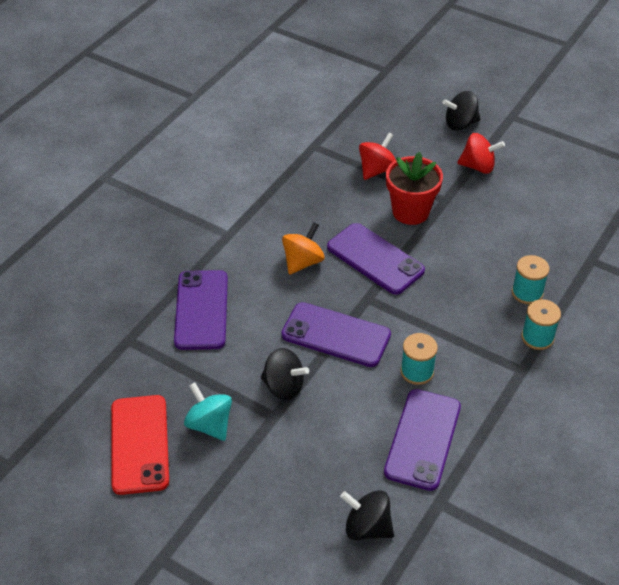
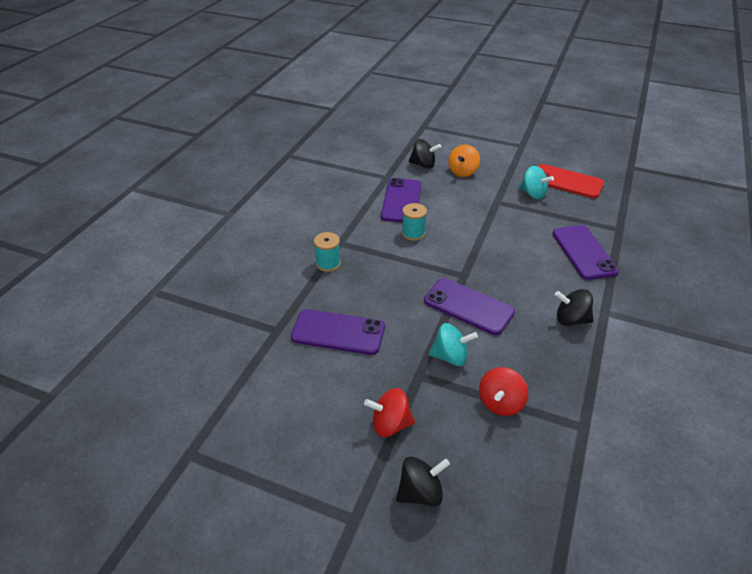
camera: 170 degrees right, 5 degrees down
red phone [111,395,169,495] -> red phone turned 45 degrees counterclockwise [538,164,604,198]
black spinning top [261,348,309,400] -> black spinning top moved to [555,289,593,326]
purple phone [281,302,391,367] -> purple phone moved to [291,309,385,355]
orange spinning top [282,223,325,275] -> orange spinning top moved to [448,144,480,177]
red flower pot [386,152,443,225] -> turquoise spinning top [429,323,478,366]
turquoise spool [512,255,550,304] -> none

